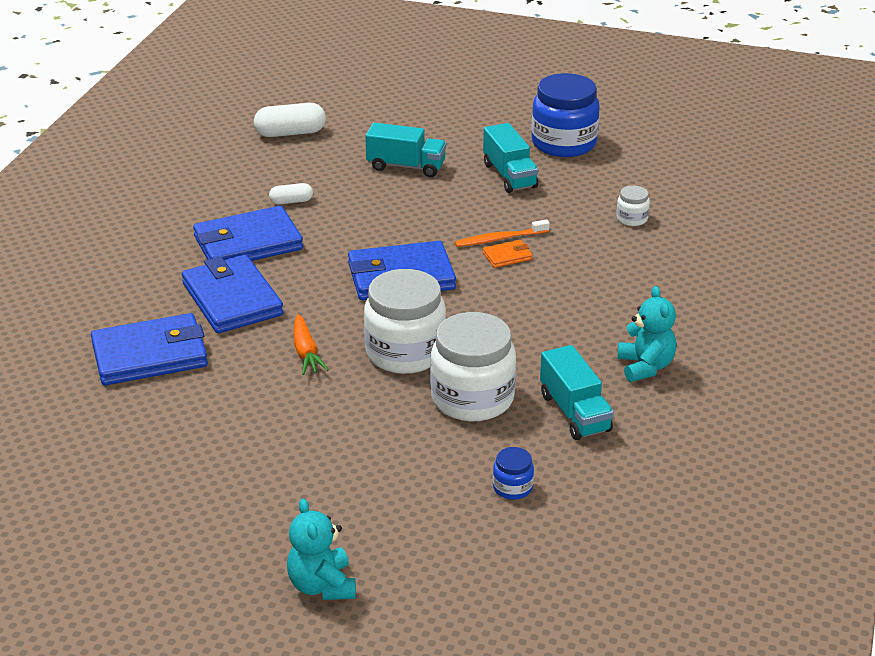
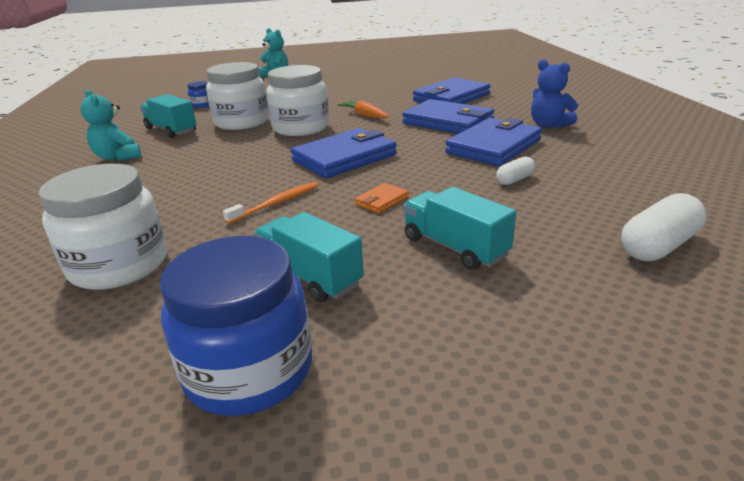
camera: 155 degrees right, 5 degrees down
turquoise truck [365,123,446,177] -> turquoise truck turned 60 degrees clockwise [403,187,516,270]
orange wallet [483,240,533,268] -> orange wallet moved to [355,183,409,213]
white jar [617,185,650,226] -> white jar [38,164,167,290], size x2.23
none -> blue teddy bear [531,60,578,128]

